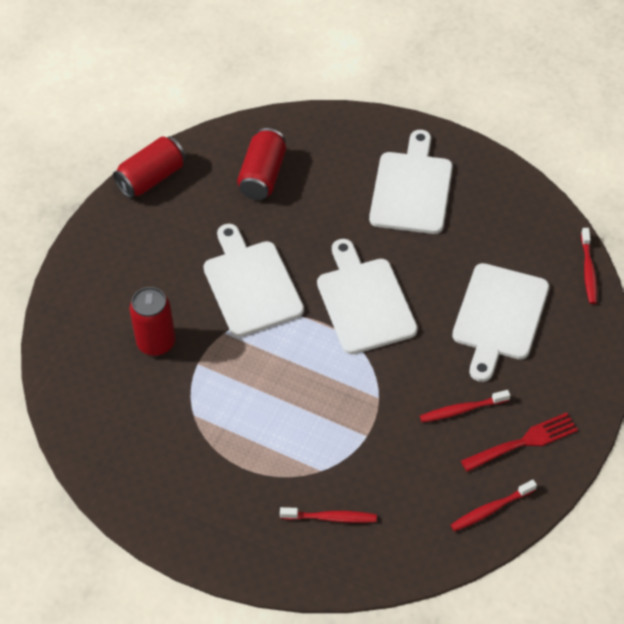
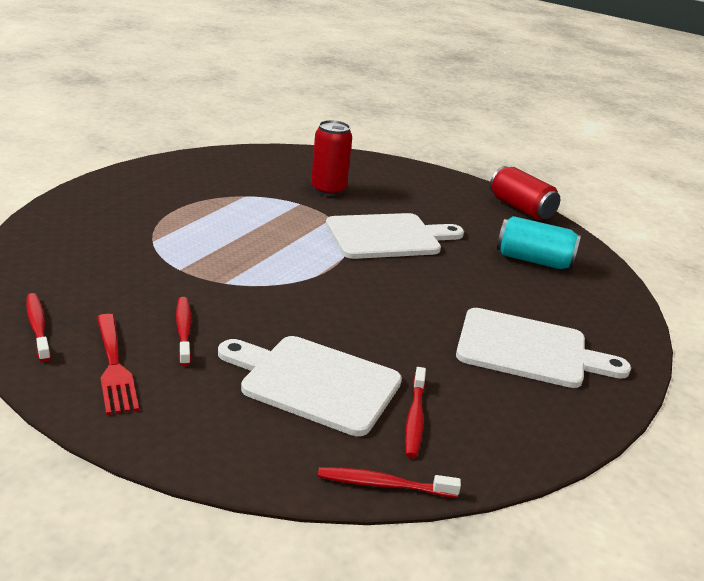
camera: 90 degrees right, 25 degrees down
red can [237,128,286,200] -> turquoise can [497,216,581,269]
red toothbrush [280,507,377,523] -> red toothbrush moved to [405,367,426,458]
white cutting board [317,239,418,354] -> none

